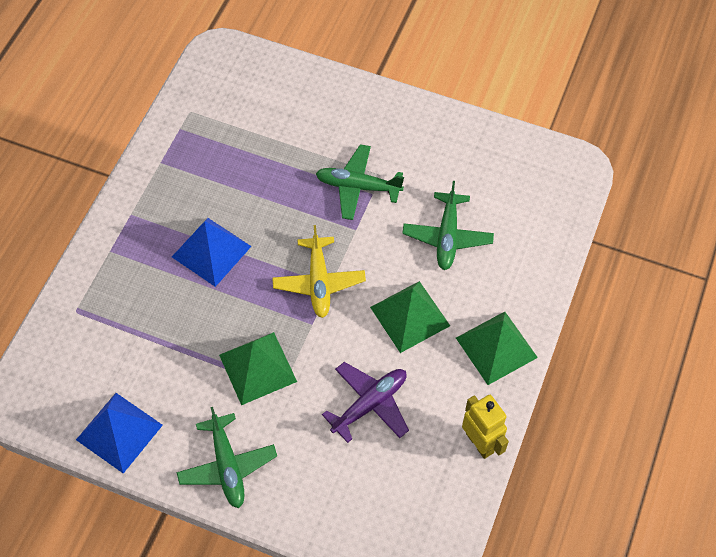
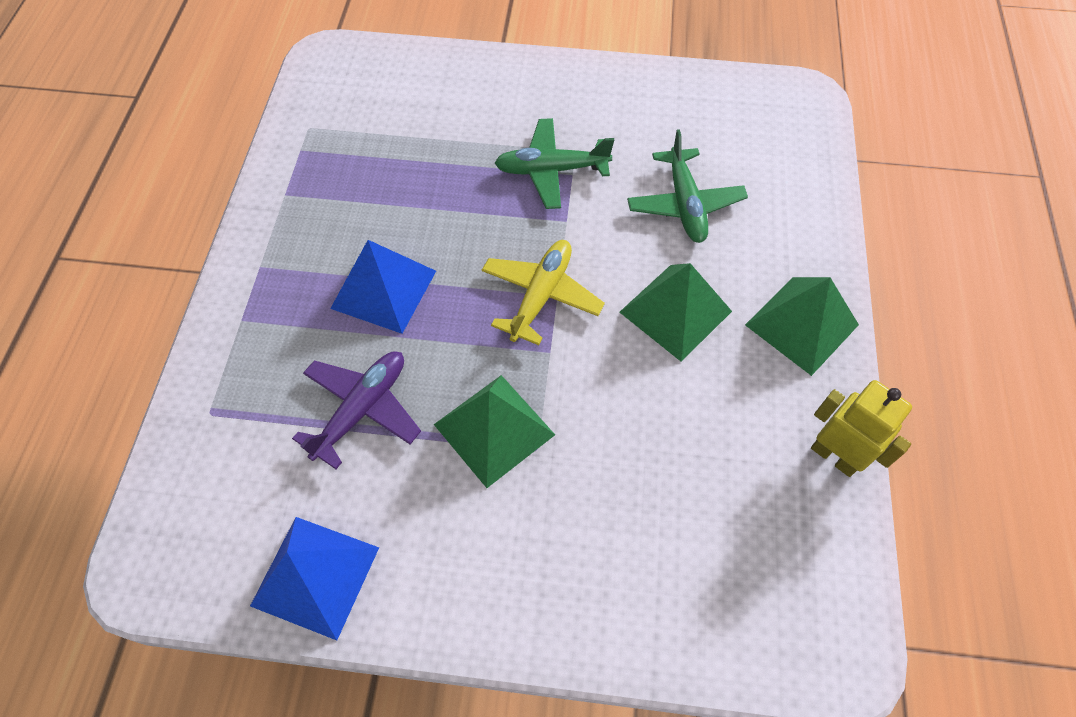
camera: 15 degrees left, 0 degrees up
green plane [177,407,277,508] -> none
yellow plane [272,225,366,318] -> yellow plane turned 135 degrees counterclockwise [482,240,605,345]
purple plane [322,362,409,443] -> purple plane moved to [292,351,421,469]

